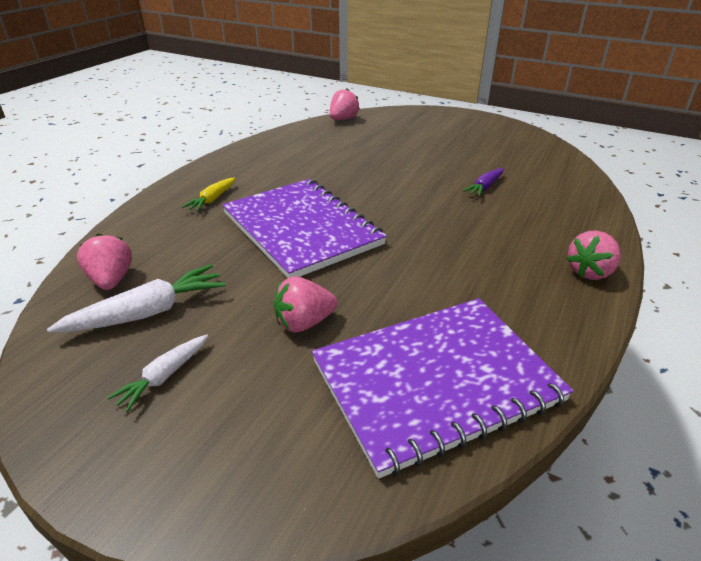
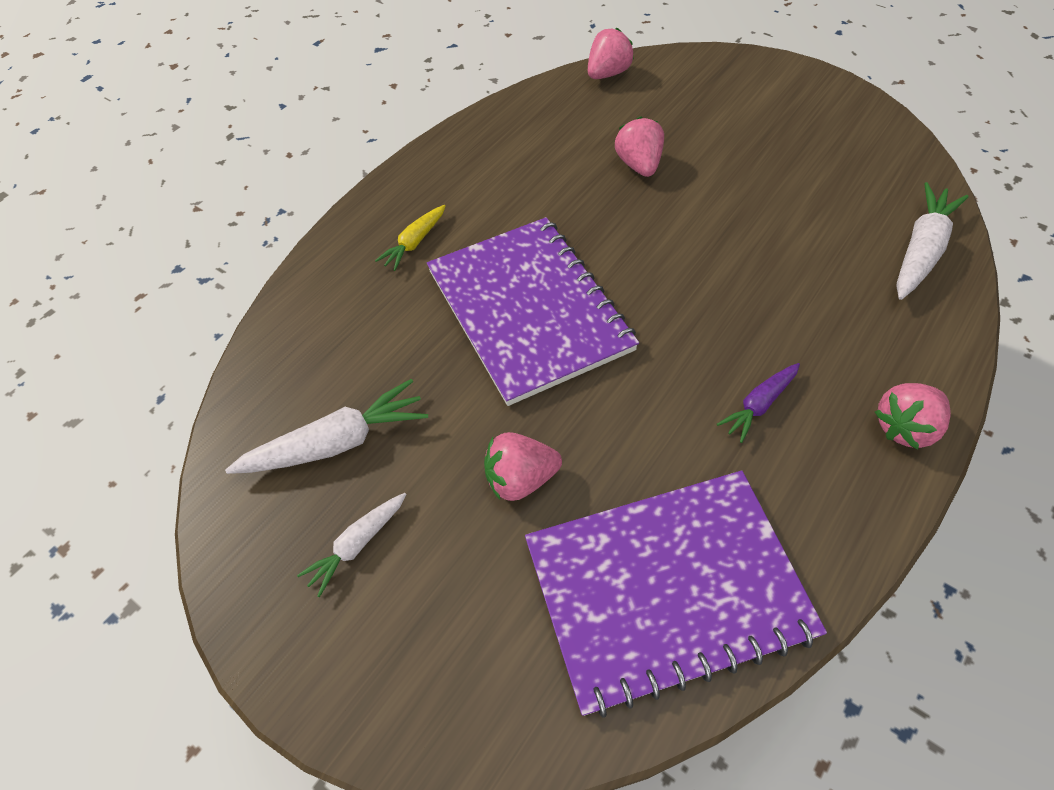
camera: 10 degrees right, 20 degrees up
pink strawberry [77,234,132,290] -> pink strawberry moved to [615,117,664,177]
purple carrot [463,168,504,197] -> purple carrot moved to [717,363,800,443]
none -> white carrot [896,182,968,300]

